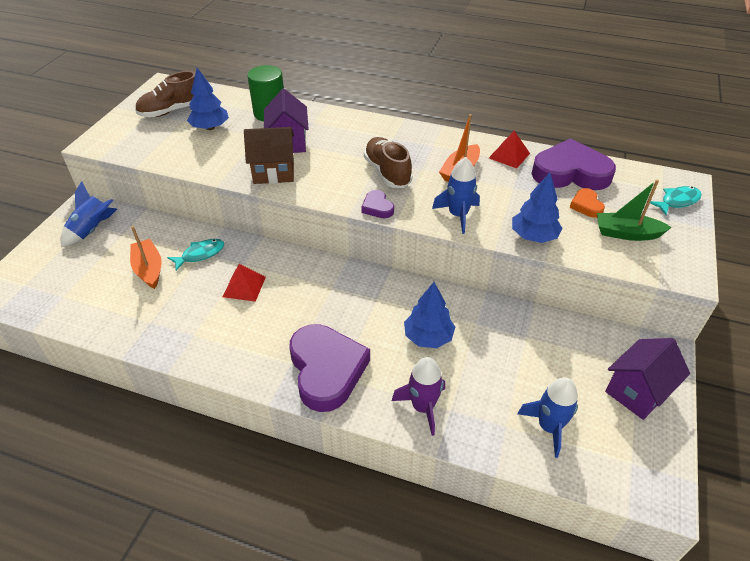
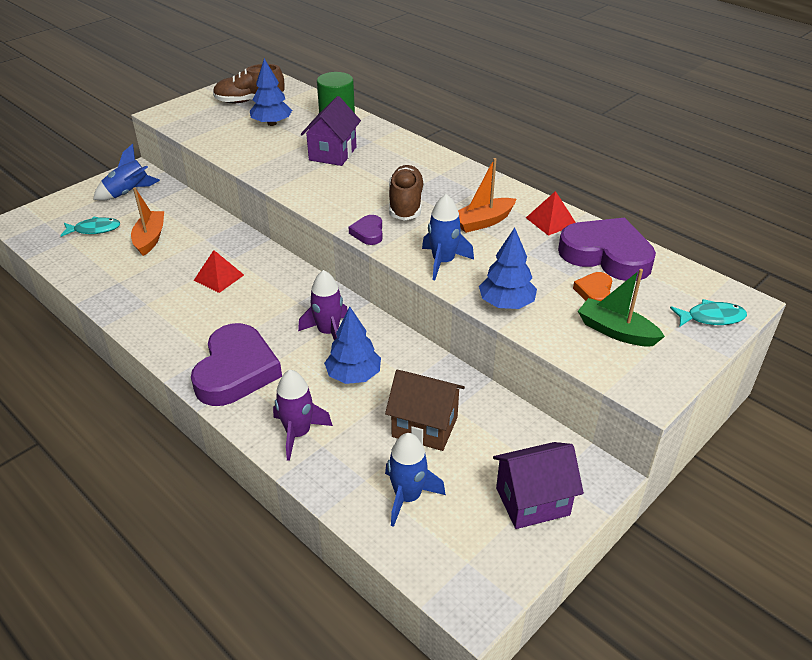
camera: 25 degrees right, 5 degrees down
turquoise fish [167,239,224,271] -> turquoise fish moved to [60,217,120,237]
brown house [244,127,294,184] -> brown house moved to [385,370,465,451]
none -> purple rocket [298,270,348,341]

